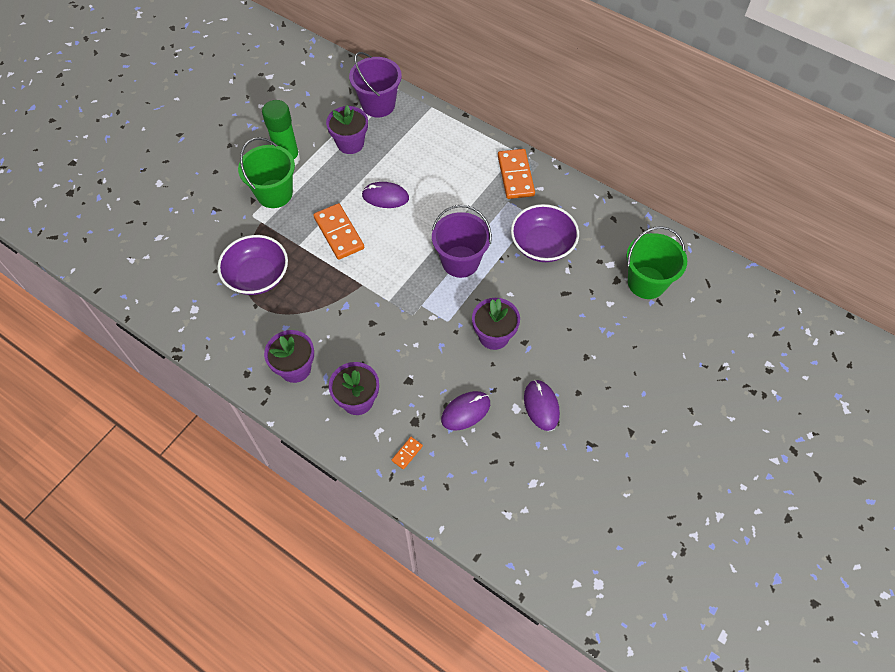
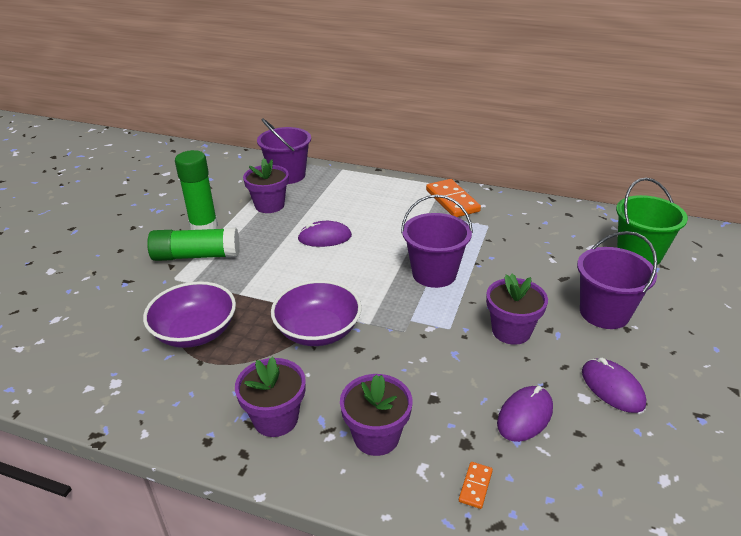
camera: 15 degrees left, 25 degrees down
green bucket [238,137,295,208] -> green glue stick [147,228,240,261]
orange domino [313,203,364,260] -> none
purple bowl [511,204,579,262] -> purple bowl moved to [271,280,362,346]
none -> purple bucket [577,231,657,329]

